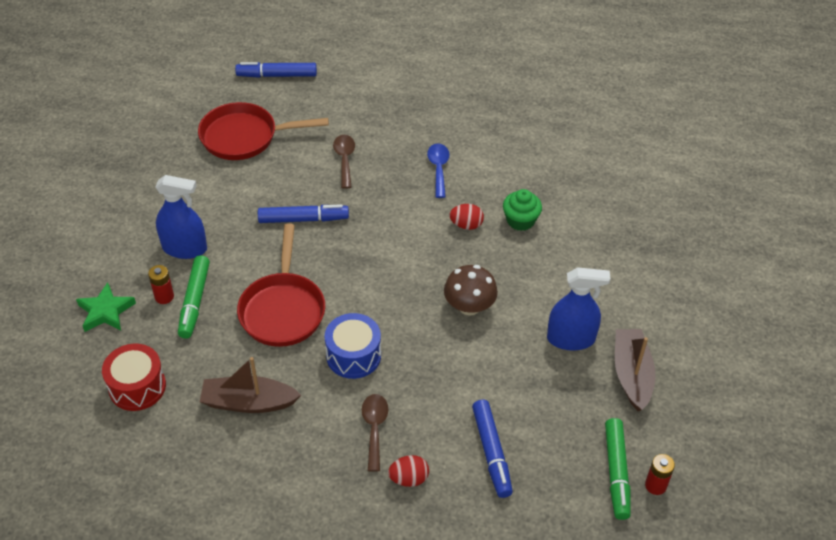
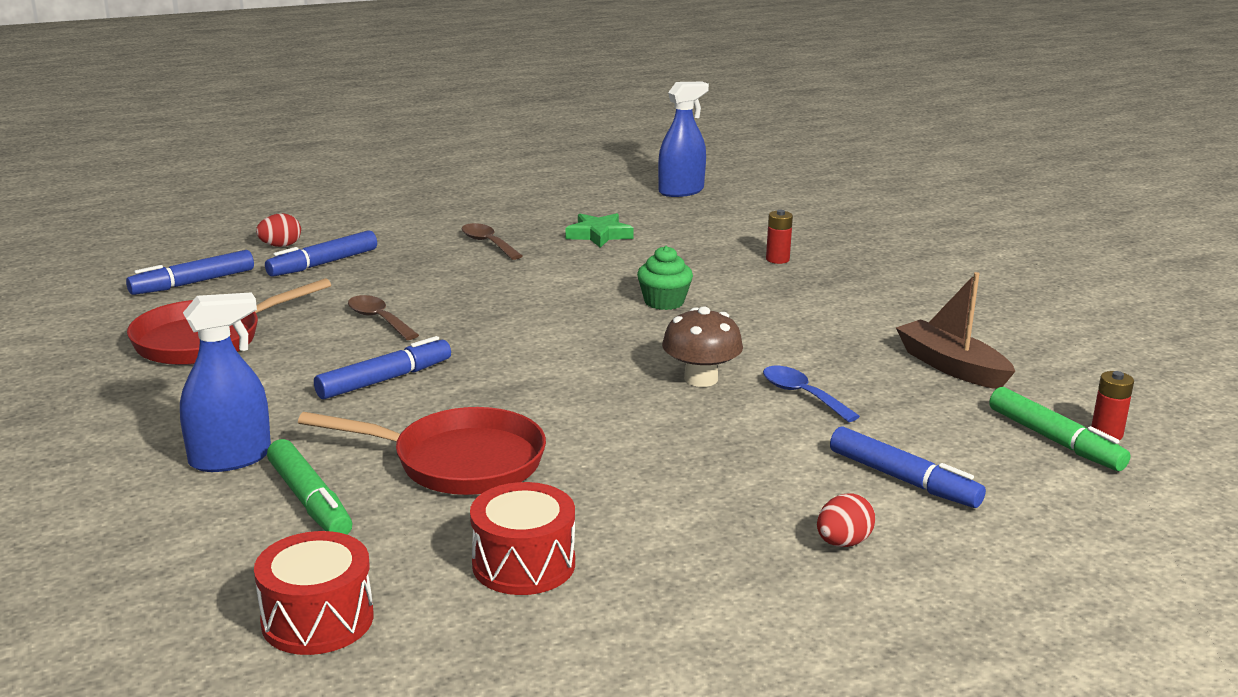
camera: 35 degrees left, 25 degrees down
green star [76,282,136,332] -> green star moved to [565,213,634,248]
red battery [148,265,174,304] -> red battery moved to [766,210,793,264]
brown boat [200,357,301,413] -> red drum [470,482,575,595]
red pan [237,223,325,347] -> red pan turned 45 degrees counterclockwise [298,407,546,495]
blue drum [325,313,381,379] -> none
brown spoon [362,394,388,472] -> brown spoon moved to [462,223,522,260]
blue spoon [427,143,450,198] -> blue spoon moved to [763,366,860,422]
red egg [449,204,484,230] -> red egg moved to [256,213,301,247]
blue spray bottle [547,267,610,351] -> blue spray bottle moved to [658,82,709,197]
none -> blue marker [265,230,377,277]

